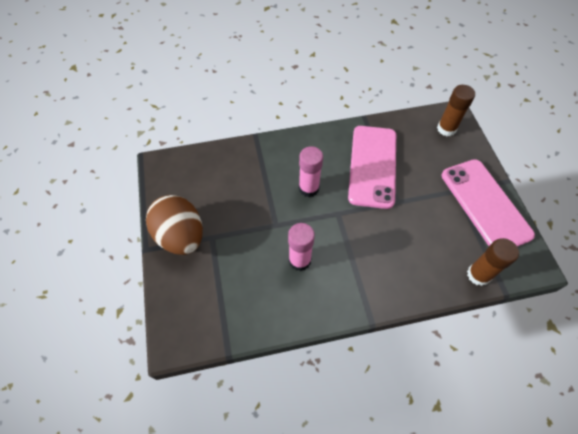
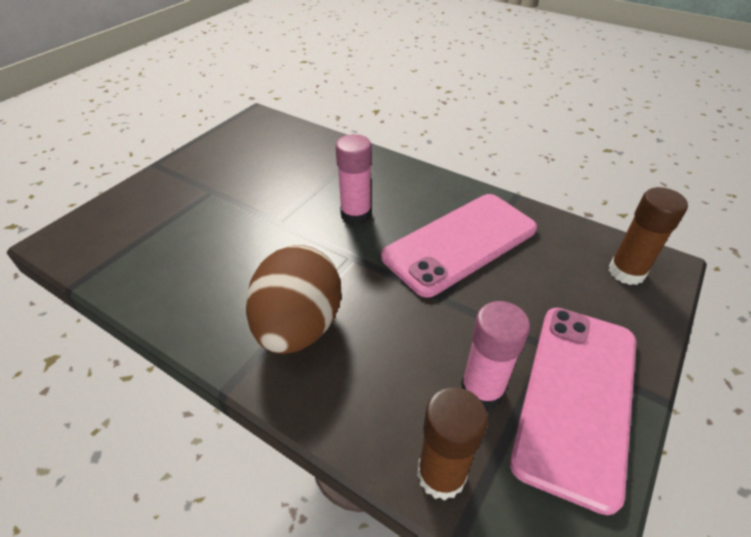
camera: 45 degrees right, 15 degrees down
brown egg [146,195,203,255] -> brown egg moved to [246,245,341,354]
pink glue stick [288,223,315,271] -> pink glue stick moved to [461,301,530,410]

